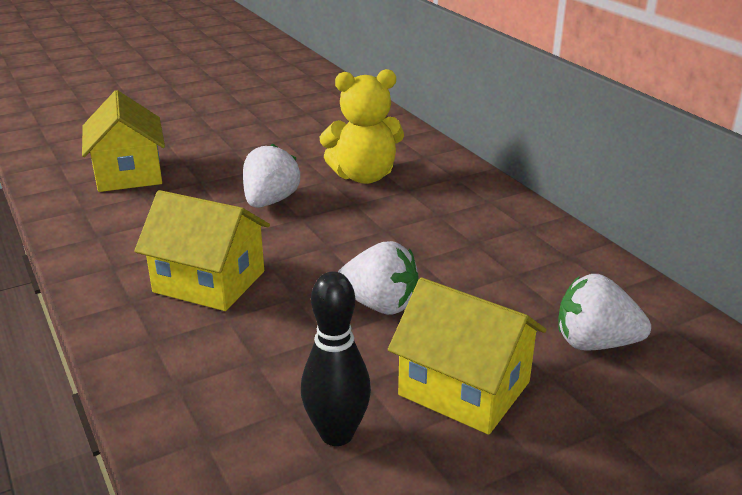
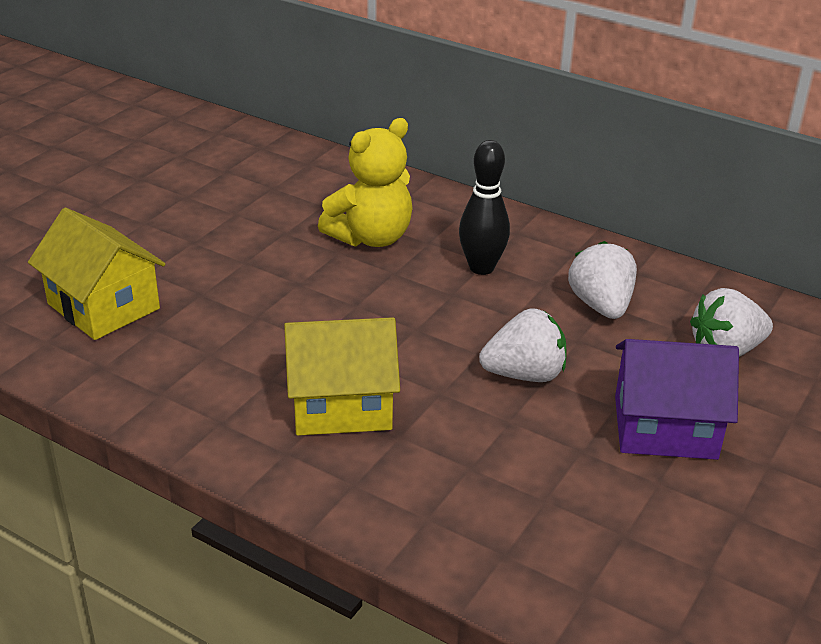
camera: 30 degrees left, 5 degrees up
white strawberry [243,143,300,208] -> white strawberry moved to [568,241,637,319]
black bowling pin [301,271,371,446] -> black bowling pin moved to [459,140,510,275]
yellow house [388,278,547,435] -> purple house [615,339,739,460]

